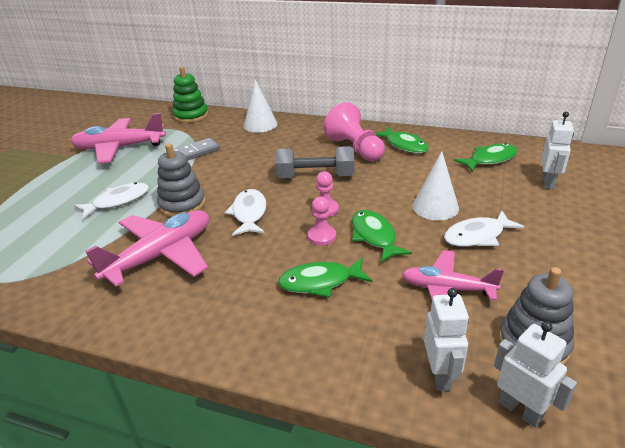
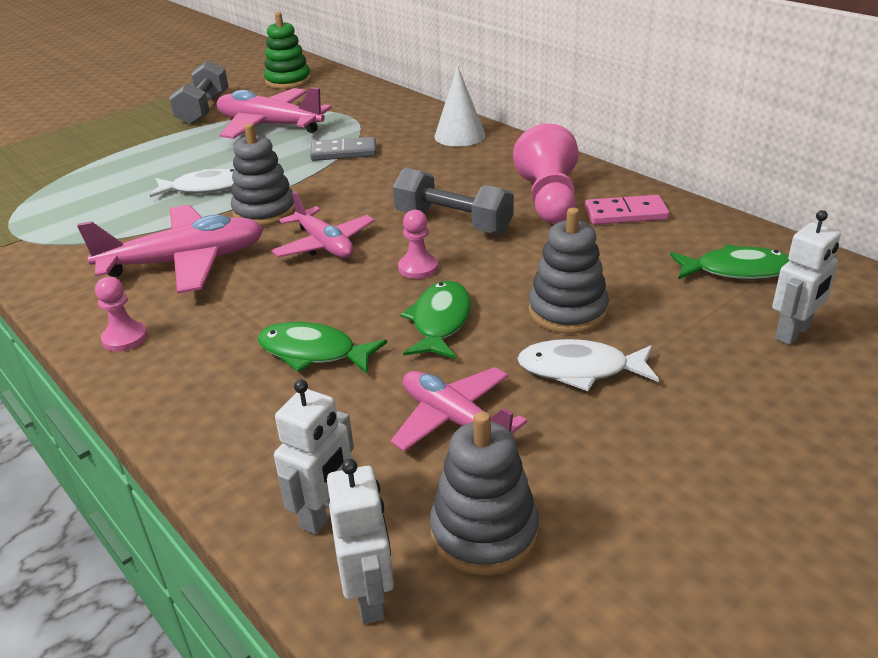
camera: 30 degrees right, 0 degrees up
green stacking toy [172,66,208,123] -> green stacking toy moved to [264,12,311,89]
white fish [224,189,267,236] -> pink plane [271,191,375,258]
pink pawn [308,197,336,246] -> pink pawn moved to [95,277,148,352]
green fish [375,127,428,153] -> pink domino [585,195,669,225]
white cone [412,151,459,221] -> grey stacking toy [528,208,609,334]
none -> grey dumbbell [169,60,229,125]

